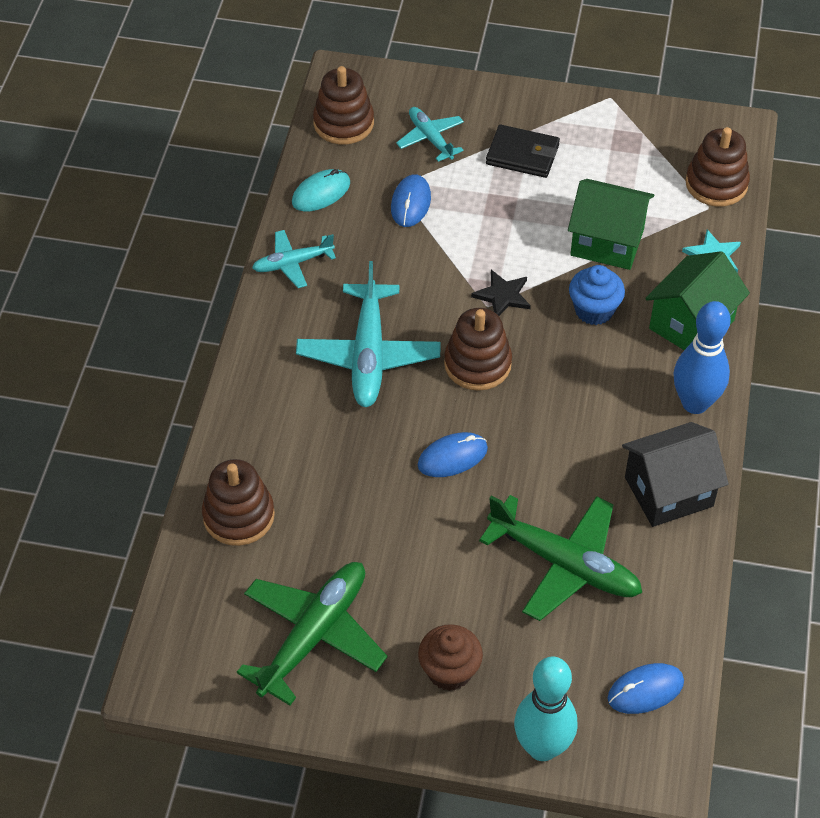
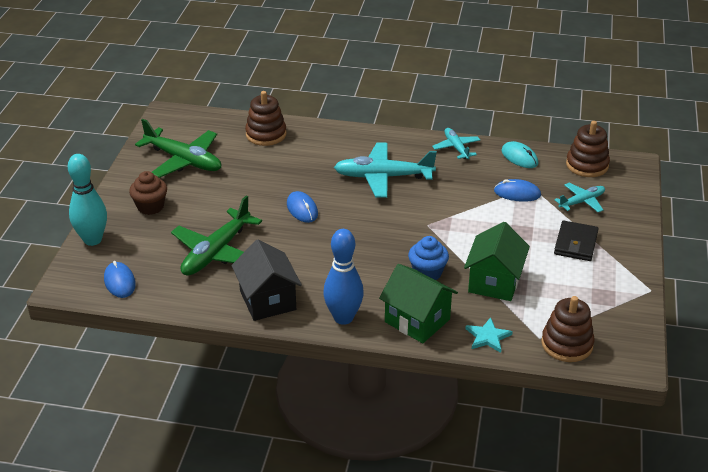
camera: 90 degrees right, 15 degrees down
brown stacking toy [444,308,512,391] -> none
black star [471,270,531,316] -> none

